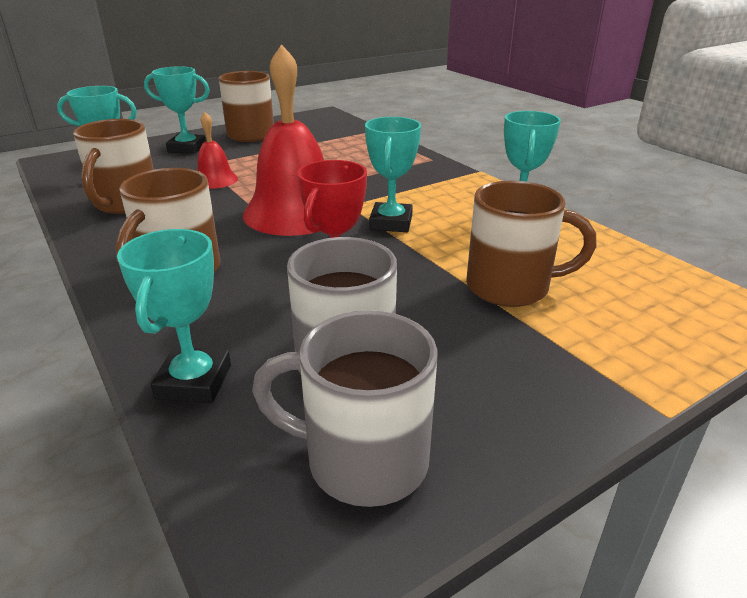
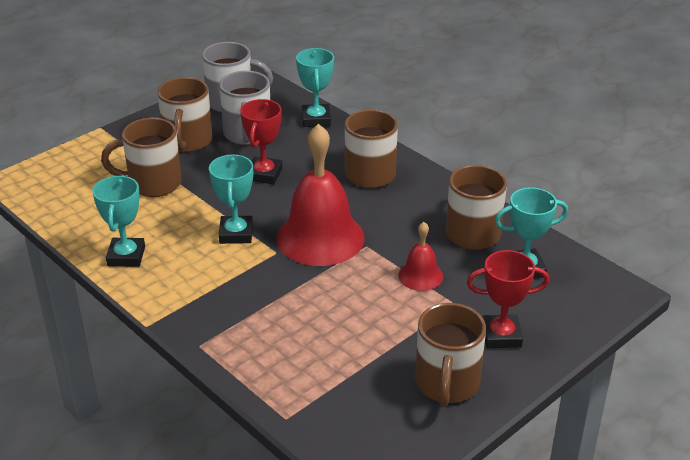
camera: 170 degrees right, 5 degrees up
turquoise trophy [144,66,210,154] -> red trophy [467,250,549,348]
none -> brown mug [157,77,212,152]

